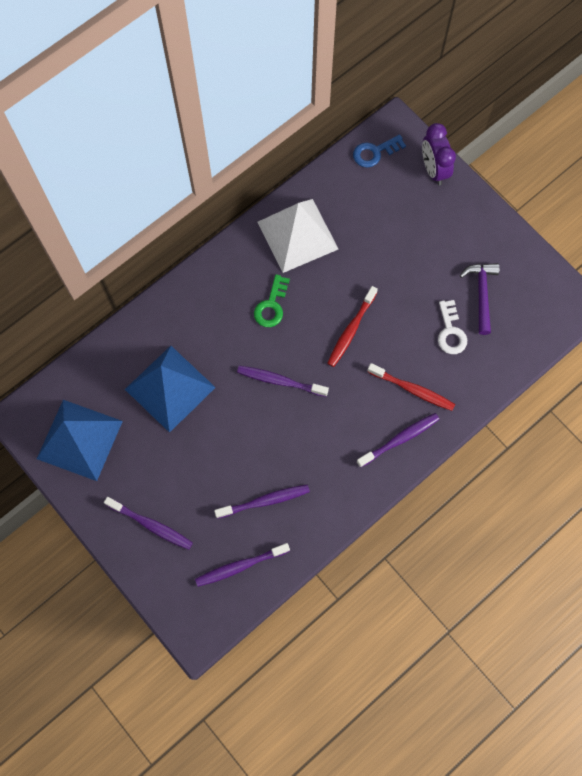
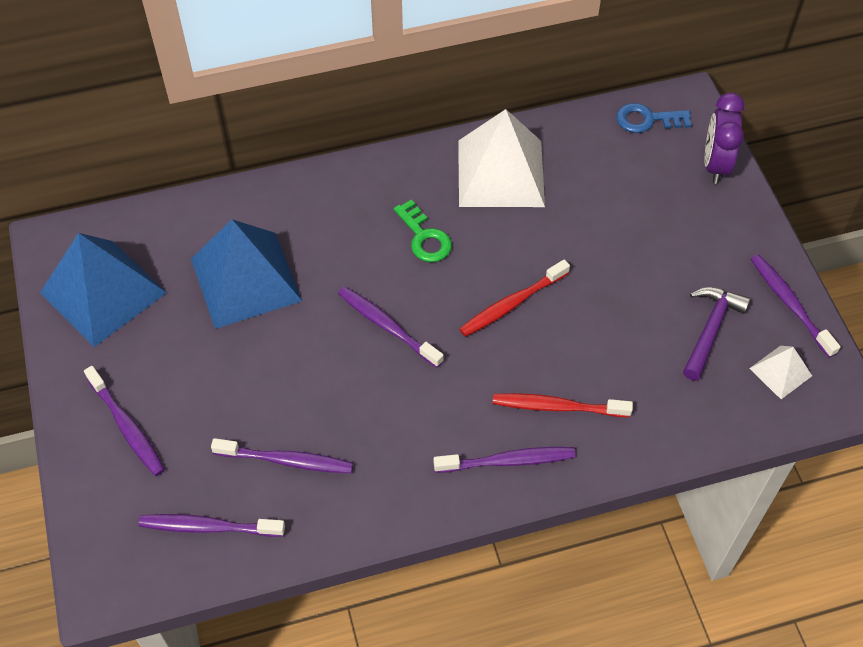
camera: 25 degrees right, 15 degrees down
green key [254,274,290,327] -> green key turned 75 degrees counterclockwise [394,199,452,262]
red toothbrush [367,363,455,411] -> red toothbrush turned 135 degrees clockwise [493,393,633,417]
white key [438,300,467,354] -> none
none -> white pyramid [749,346,812,399]
none -> purple toothbrush [751,254,841,358]

